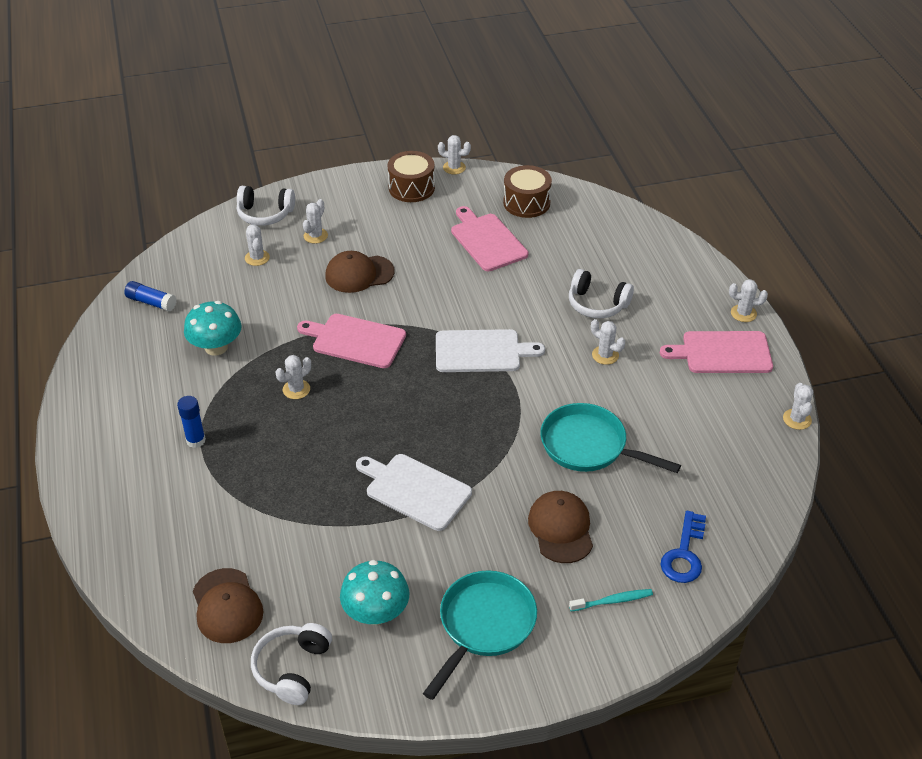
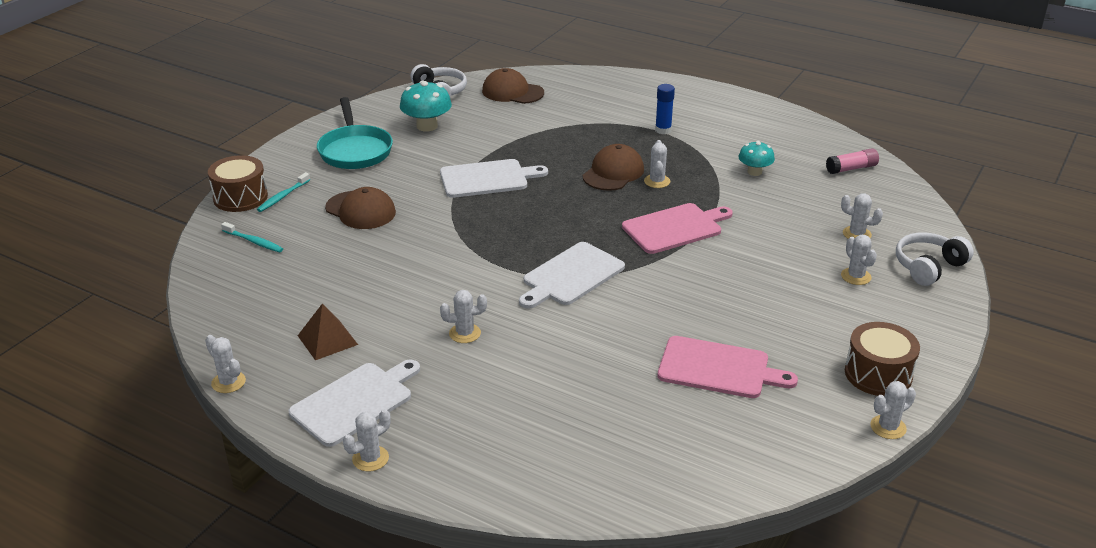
camera: 135 degrees right, 10 degrees down
blue glue stick [124,281,176,312] -> pink glue stick [826,148,879,174]
turquoise mushroom [184,301,242,356] -> turquoise mushroom [738,141,775,176], size x0.65
brown cap [325,251,395,293] -> brown cap moved to [583,144,644,191]
brown drum [503,165,552,218] -> brown drum moved to [208,155,268,212]
turquoise pan [540,403,681,473] -> none
white headphones [569,269,634,318] -> none
pink cutting board [660,331,773,373] -> white cutting board [289,359,420,447]
blue key [660,511,706,583] -> turquoise toothbrush [221,222,283,252]
none -> brown pyramid [298,303,358,360]

